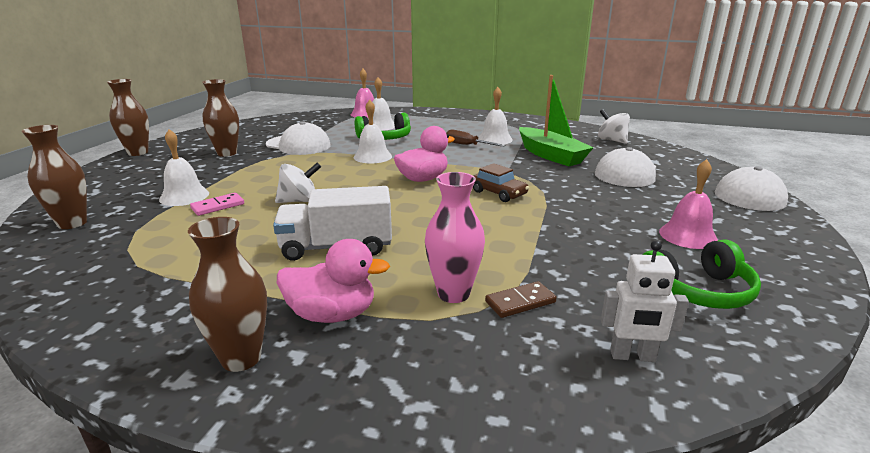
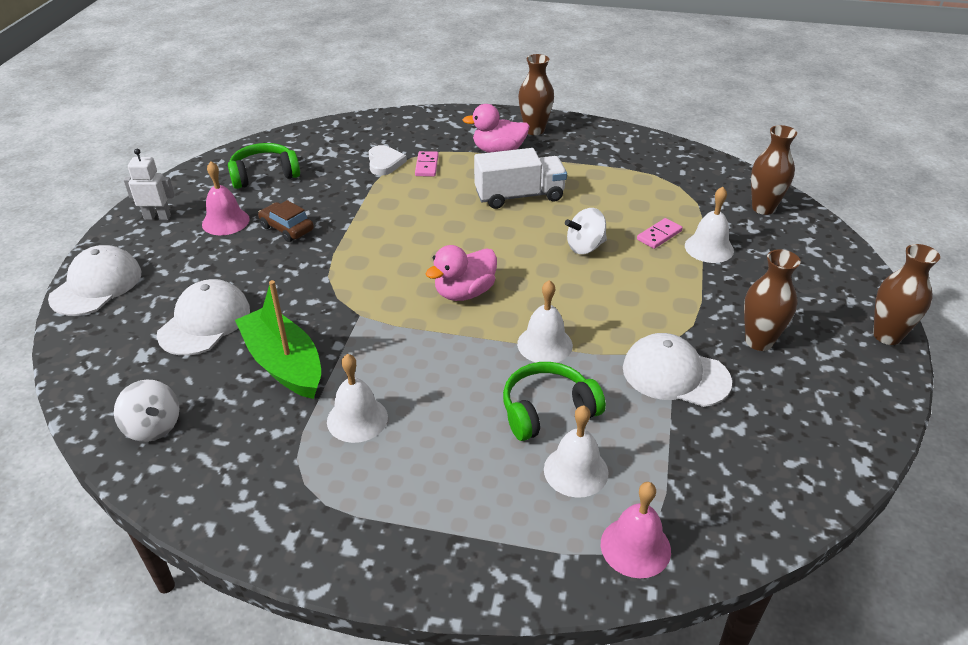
camera: 175 degrees right, 15 degrees up
pink vase [425,172,485,303] -> pink domino [415,151,438,177]
brown screwdriver [446,129,505,146] -> none
brown car [473,163,529,202] -> brown car moved to [258,200,314,242]
brown domino [485,281,557,318] -> white heart [368,145,407,175]
white robot [601,240,689,362] -> white robot moved to [124,149,175,220]

